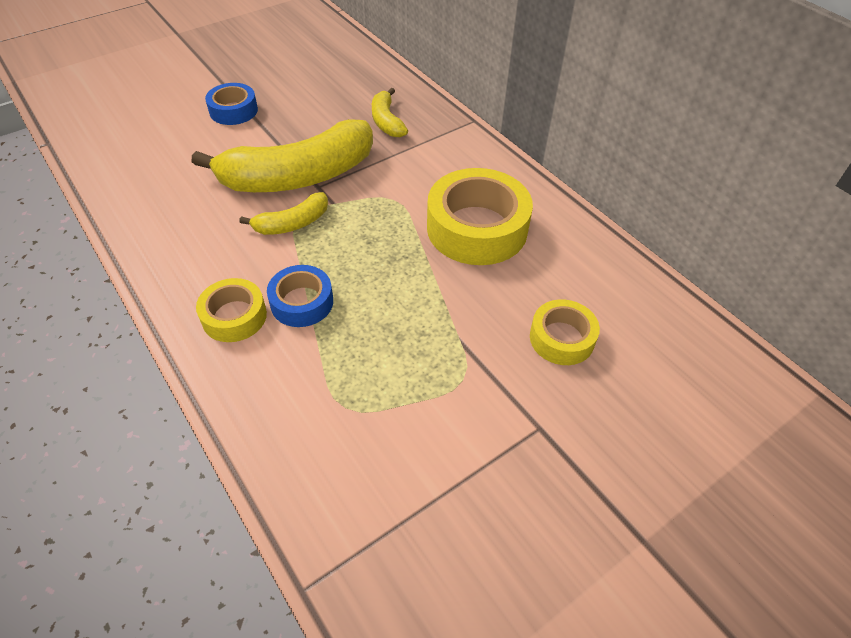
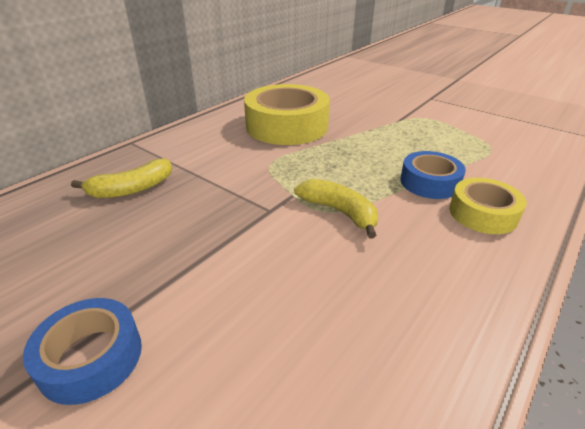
camera: 105 degrees left, 15 degrees down
yellow banana [191,119,373,192] -> none
yellow tape [530,299,600,365] -> none

